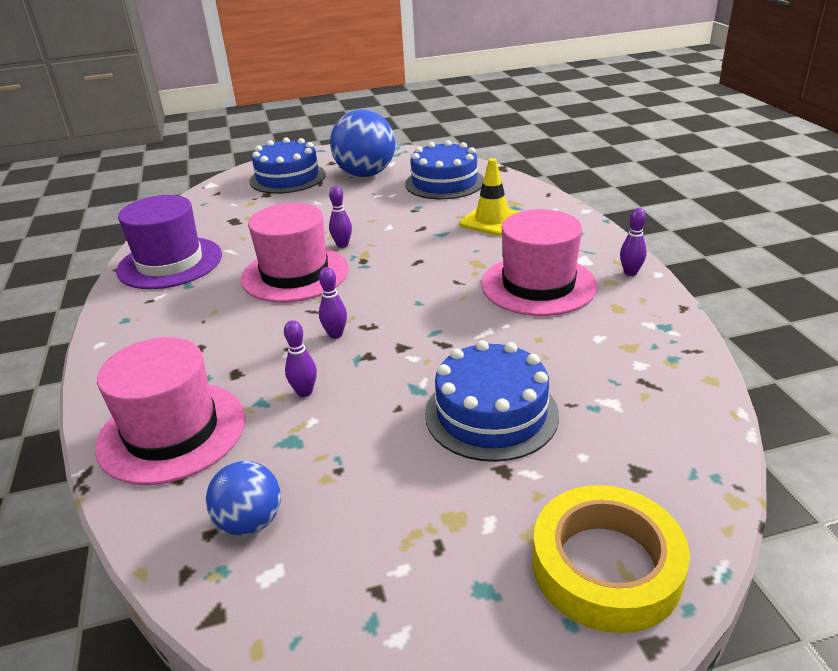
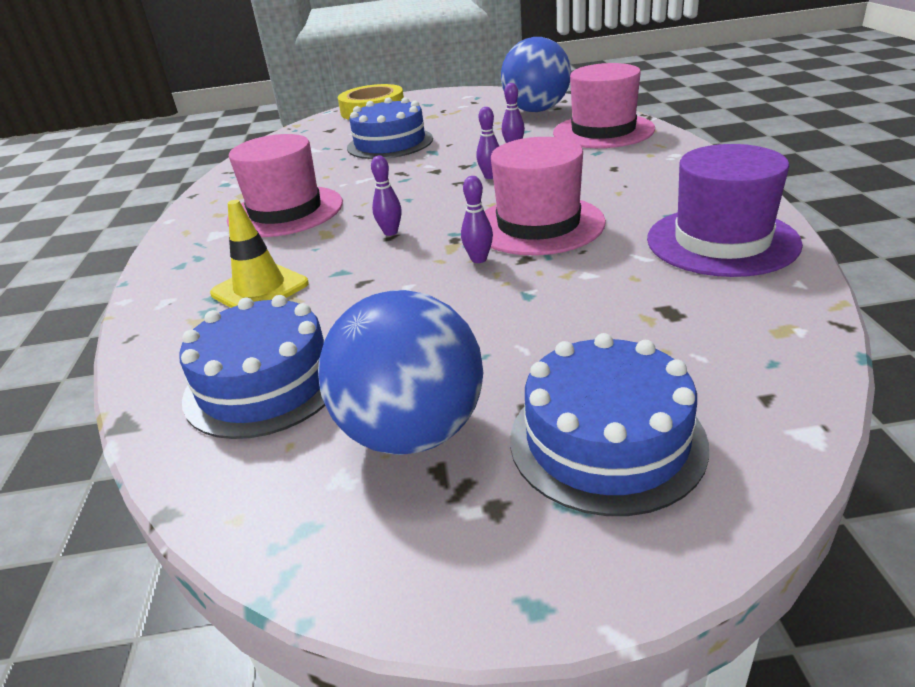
camera: 170 degrees left, 0 degrees up
blue ball [206,461,281,536] -> blue ball [501,37,571,112], size x1.82
purple bowling pin [620,208,647,276] -> purple bowling pin moved to [371,156,402,236]

